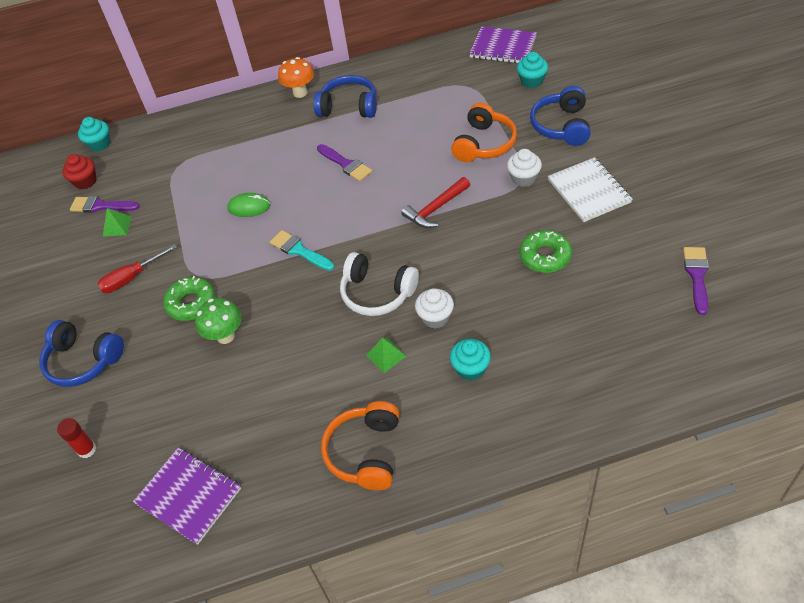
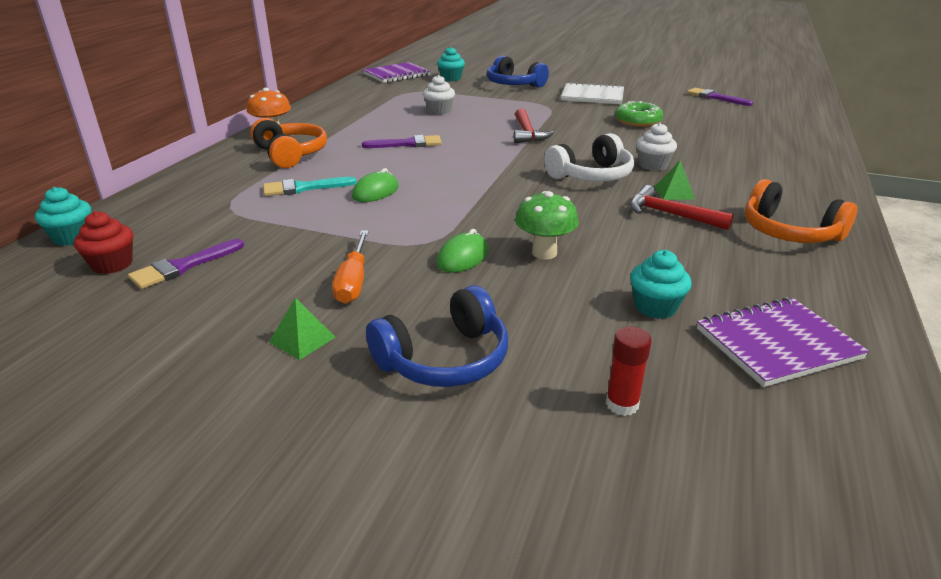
camera: 60 degrees left, 20 degrees down
red screwdriver [97,244,177,293] -> orange screwdriver [332,230,369,304]
green pyramid [103,208,132,237] -> green pyramid moved to [269,298,335,360]
green donut [163,276,215,321] -> green mouse [436,229,488,273]
turquoise brush [270,230,334,271] -> turquoise brush moved to [263,177,357,196]
blue headphones [313,75,377,118] -> none
turquoise cupcake [450,339,491,381] -> turquoise cupcake moved to [630,250,692,319]
orange headphones [451,103,517,162] -> orange headphones moved to [250,118,327,168]
white cupcake [507,149,542,187] -> white cupcake moved to [423,75,455,115]
none -> red hammer [630,185,734,230]

